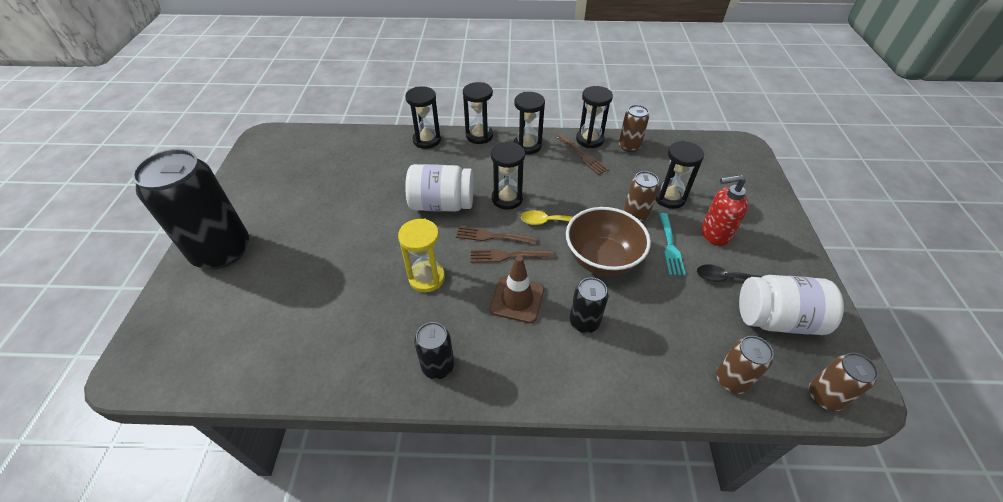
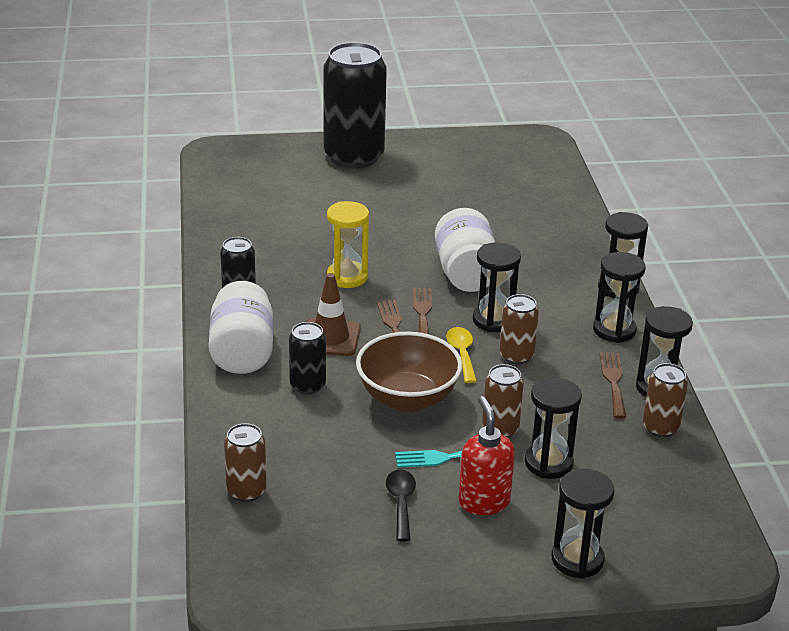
camera: 80 degrees right, 15 degrees down
black hourglass [405,86,441,149] -> black hourglass moved to [552,469,614,578]
brown fork [557,135,609,175] -> brown fork turned 135 degrees clockwise [599,352,626,419]
white jar [739,275,844,335] -> white jar moved to [209,281,273,374]
brown can [809,353,879,411] -> brown can moved to [500,294,539,364]

